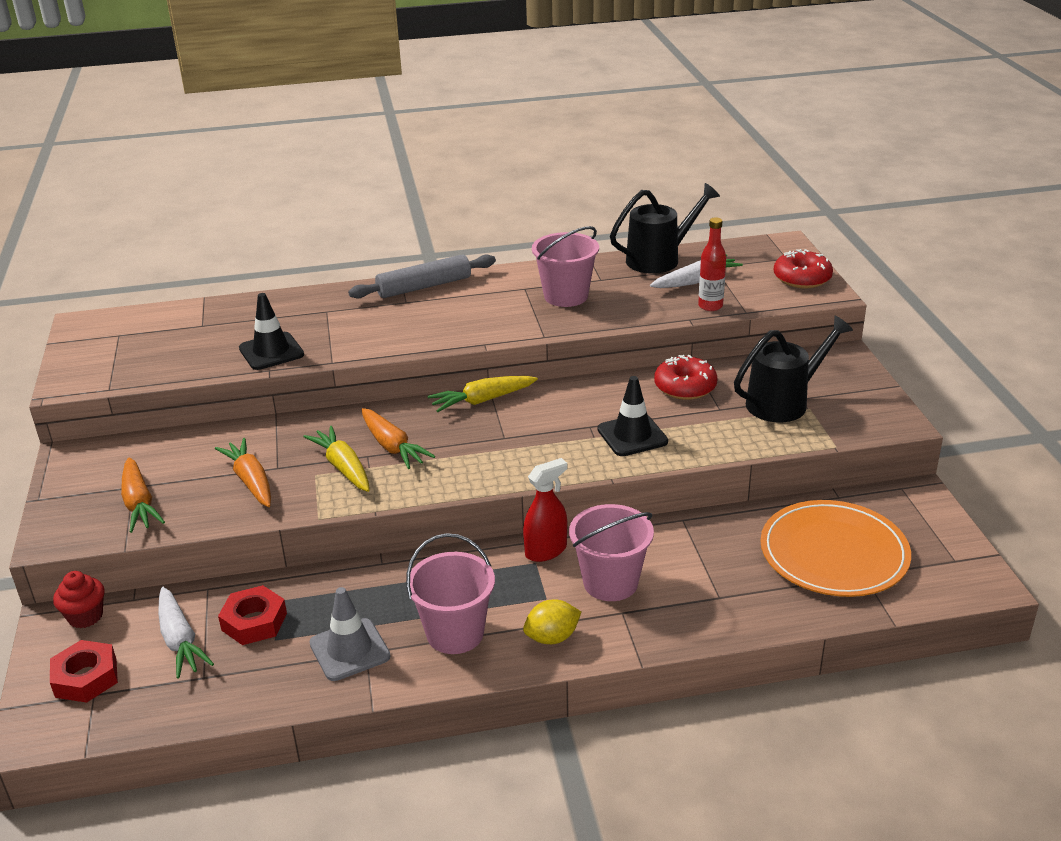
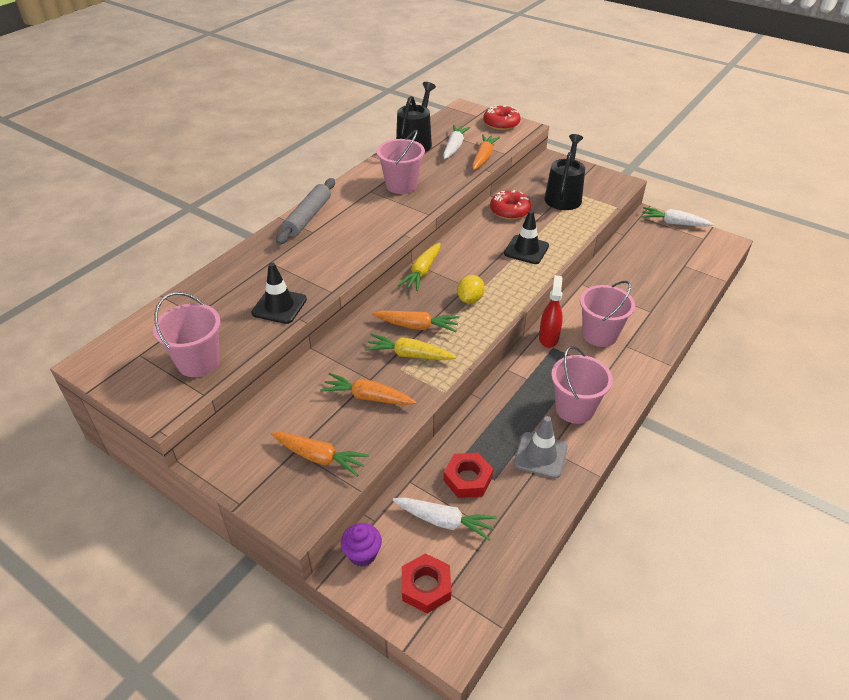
camera: 45 degrees left, 10 degrees up
red cupcake [53,571,105,628] -> purple cupcake [341,523,382,567]
yellow lemon [523,599,581,644] -> yellow lemon moved to [457,275,485,304]
red bottle [698,218,726,311] -> orange carrot [472,134,500,170]
orange plate [760,500,911,597] -> none
none -> pink bucket [153,292,220,377]
none -> white carrot [641,207,714,227]

